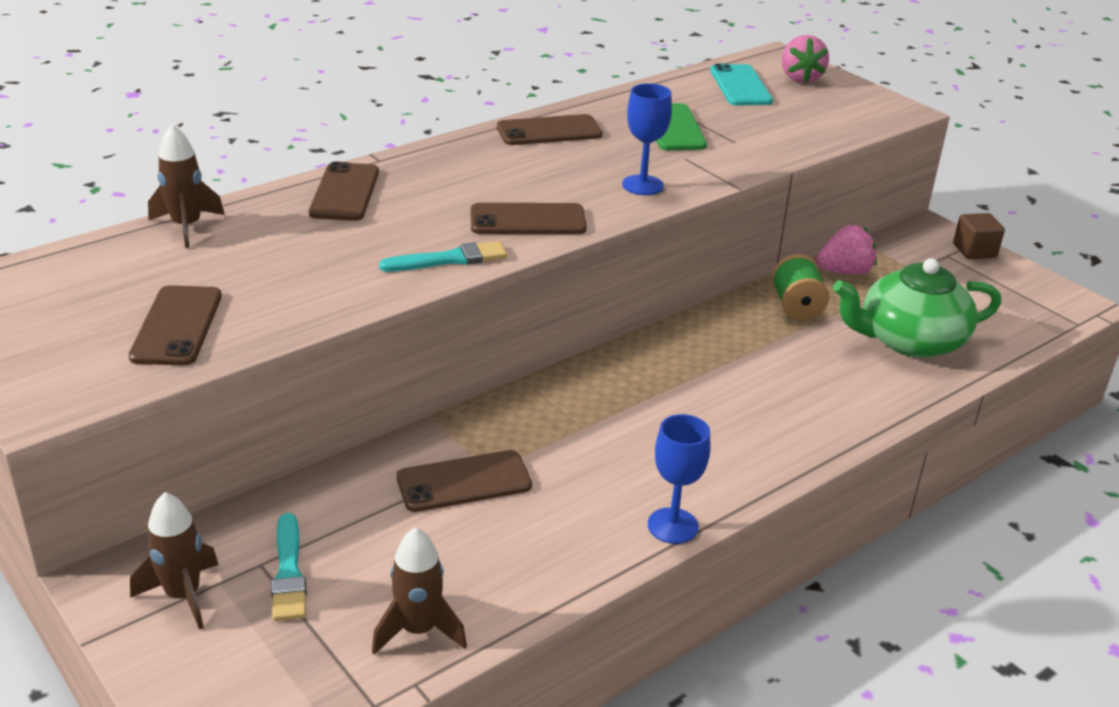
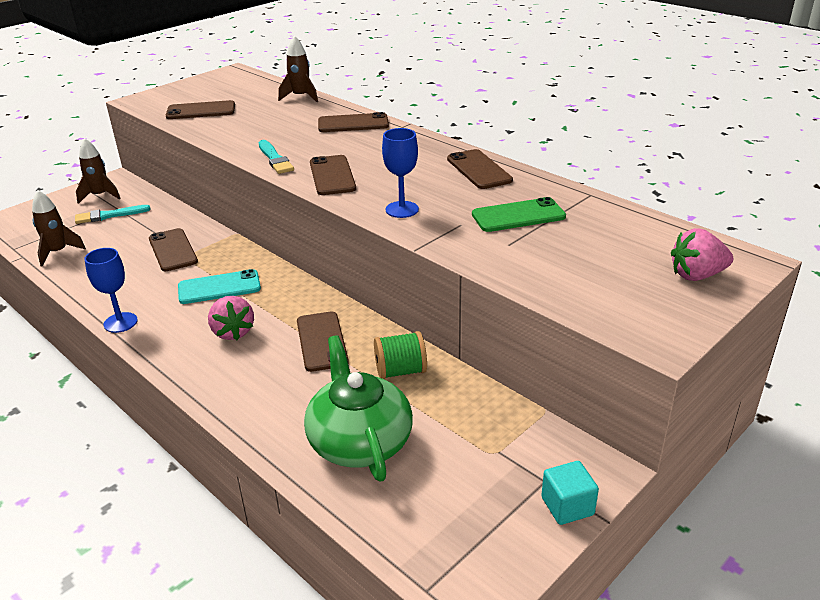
camera: 85 degrees right, 0 degrees up
turquoise phone [710,64,773,105] -> turquoise phone moved to [178,269,261,304]
pink strawberry [816,225,877,275] -> pink strawberry moved to [208,296,254,340]
brown cube [953,213,1005,259] -> turquoise cube [541,461,599,525]
none -> brown phone [297,312,349,372]

